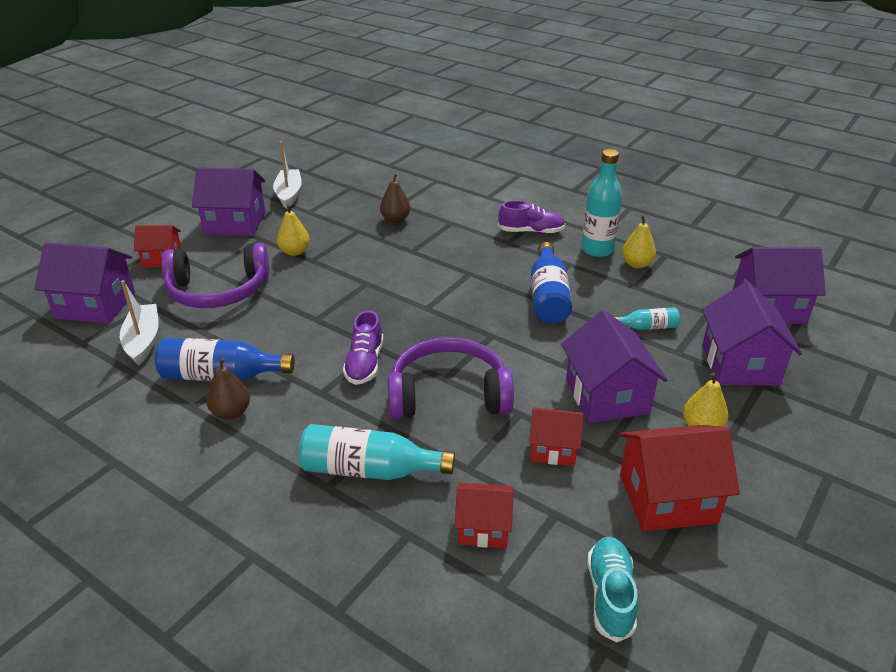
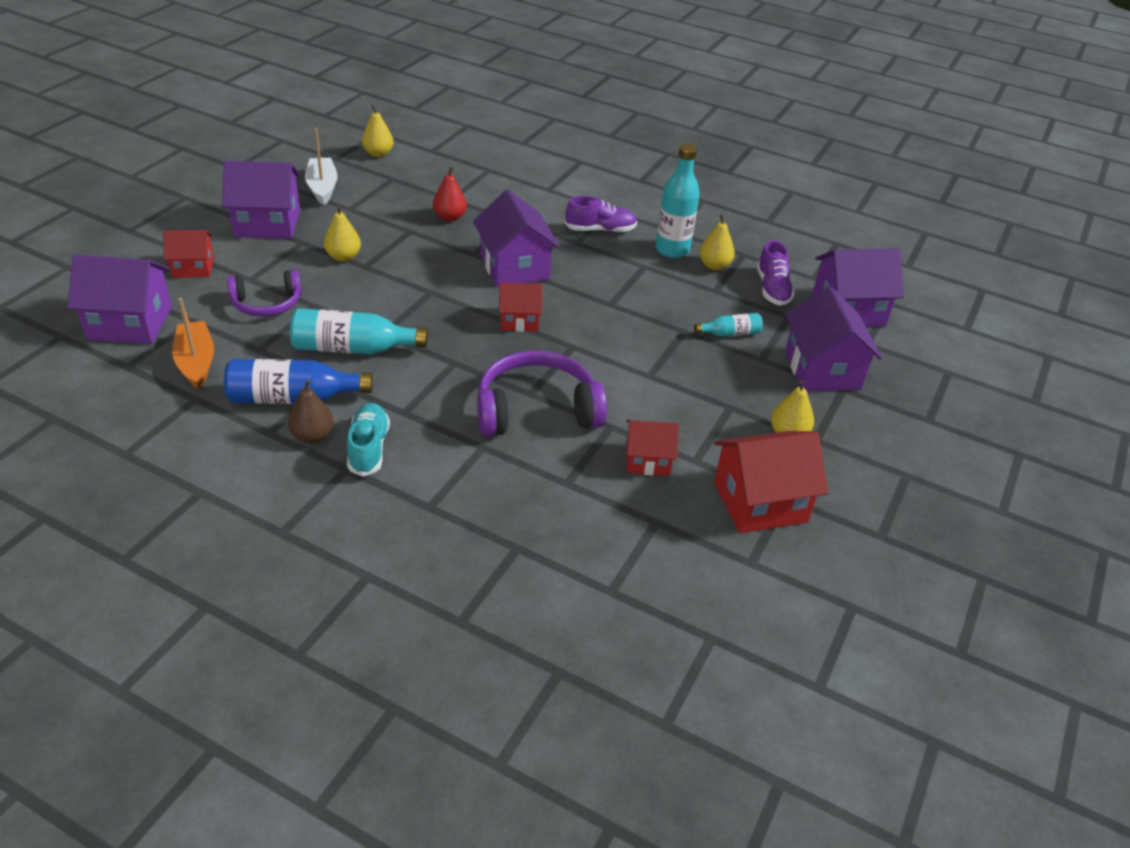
camera: 10 degrees left, 5 degrees up
white boat [120,280,159,365] -> orange boat [172,298,214,390]
purple headphones [162,243,269,308] -> purple headphones [227,270,301,317], size x0.63
turquoise bottle [299,424,455,480] -> turquoise bottle moved to [290,308,428,354]
purple shoe [343,311,383,385] -> purple shoe moved to [757,240,794,306]
brown pear [380,173,410,223] -> red pear [433,166,467,222]
red house [455,483,514,548] -> red house moved to [499,282,543,332]
blue bottle [531,242,572,323] -> none
purple house [561,310,668,423] -> purple house moved to [473,190,560,287]
turquoise shoe [587,537,638,642] -> turquoise shoe moved to [347,403,390,477]
none -> yellow pear [362,105,394,157]

